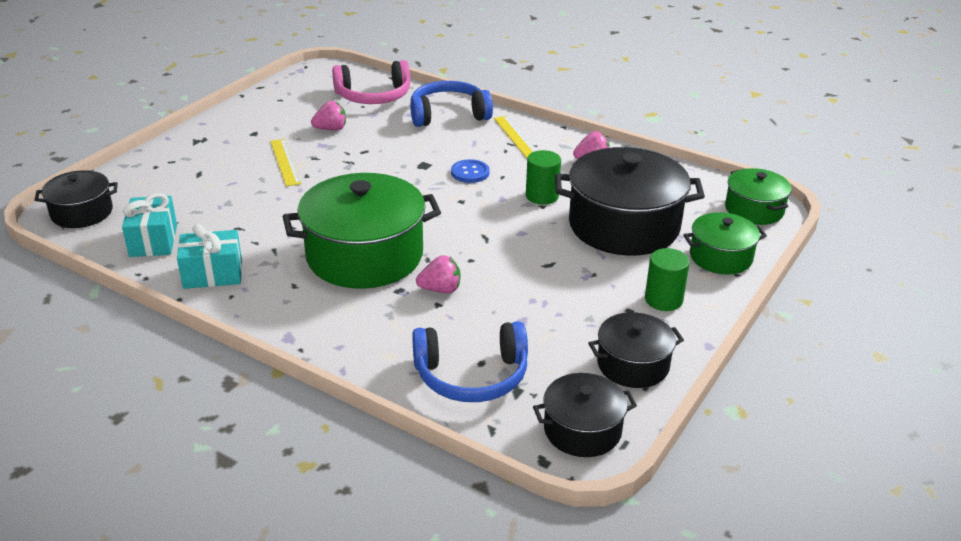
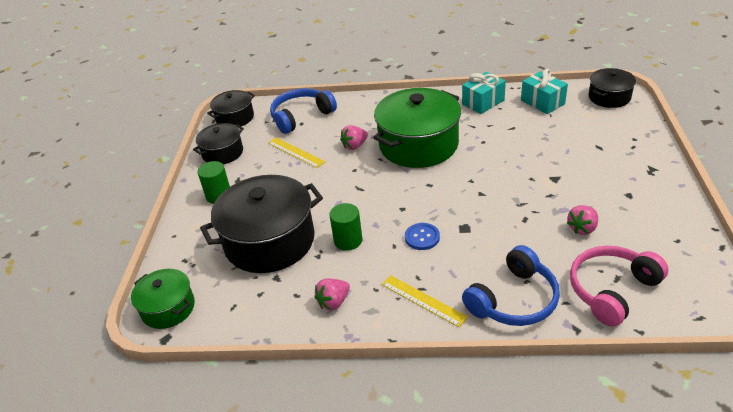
camera: 155 degrees right, 5 degrees up
yellow ruler [270,139,302,186] -> yellow ruler moved to [268,137,325,168]
green pot [683,212,767,275] -> none

